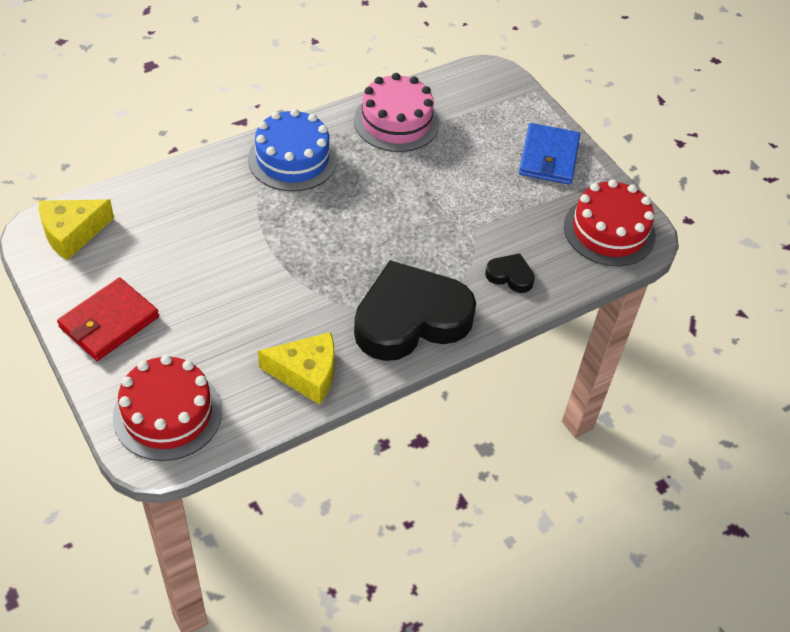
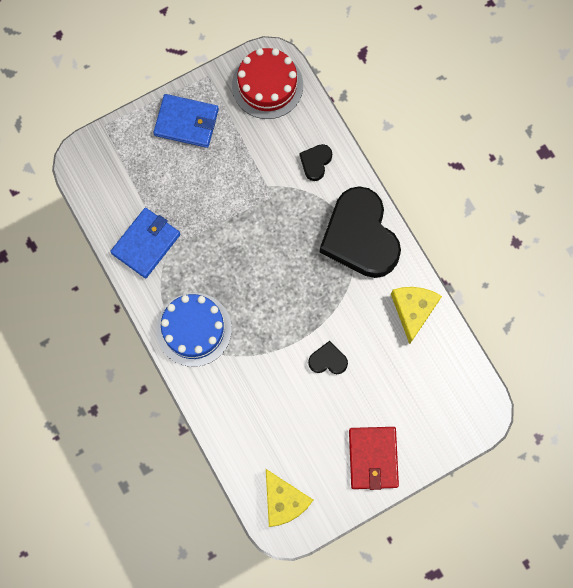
camera: 85 degrees left, 25 degrees up
red wallet [57,277,159,361] -> red wallet turned 45 degrees clockwise [349,427,399,490]
red cake [113,355,222,461] -> none
pink cake [354,73,439,152] -> blue wallet [110,208,180,278]
none -> black heart [308,341,348,374]

